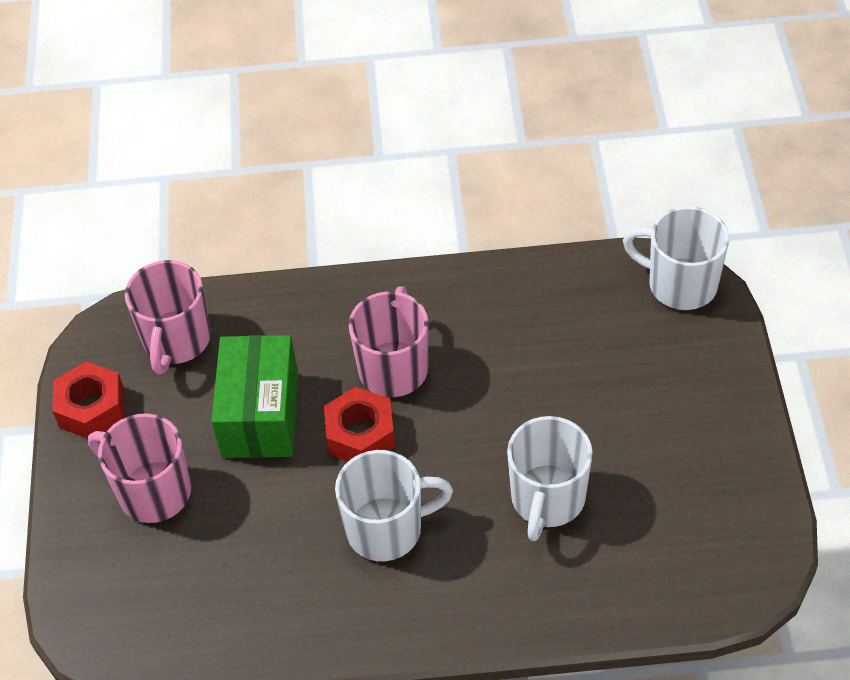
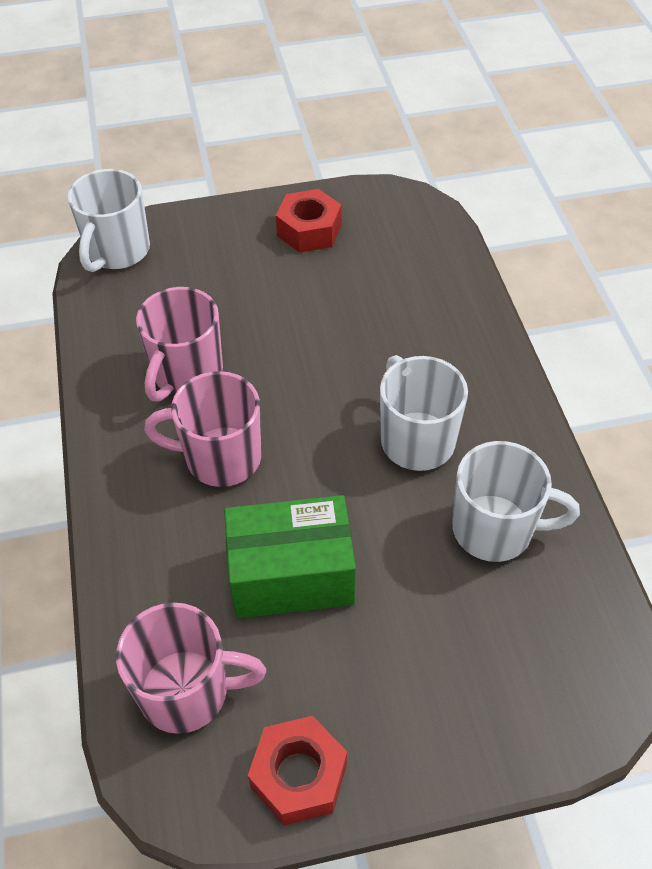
camera: 100 degrees left, 0 degrees up
pink mug [88,413,191,523] -> pink mug moved to [136,287,223,402]
red nut [324,387,395,461] -> red nut moved to [276,189,341,253]
white mug [507,416,593,541] -> white mug moved to [452,441,580,562]

